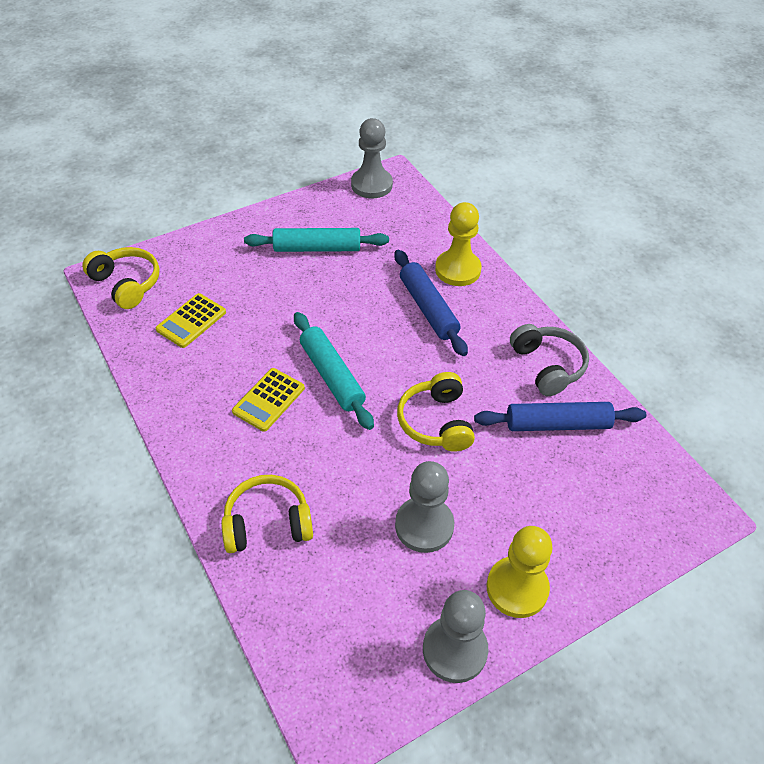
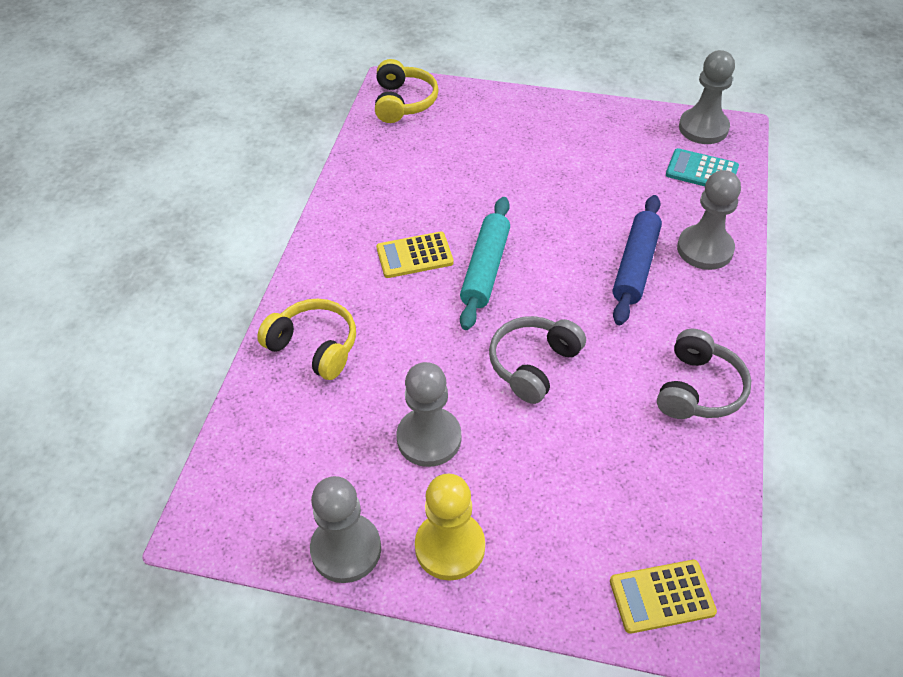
camera: 45 degrees right, 0 degrees up
yellow calculator [156,293,226,348] -> yellow calculator moved to [610,560,717,634]
turquoise rolling pin [244,228,389,252] -> none
yellow headphones [397,372,475,452] -> grey headphones [489,316,586,404]
yellow pawn [435,202,481,286] -> grey pawn [677,170,741,270]
blue rolling pin [474,402,646,431] -> none
none -> turquoise calculator [666,148,739,186]

